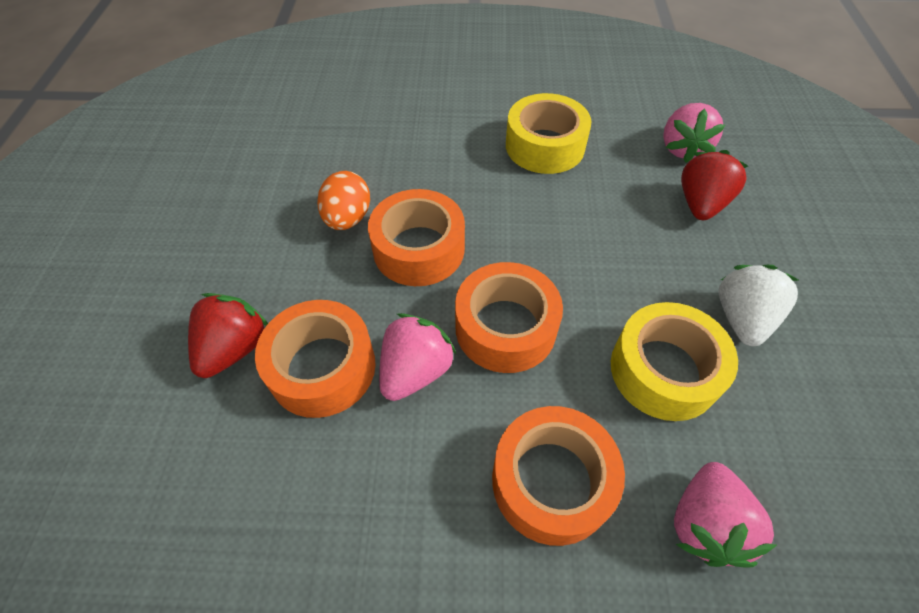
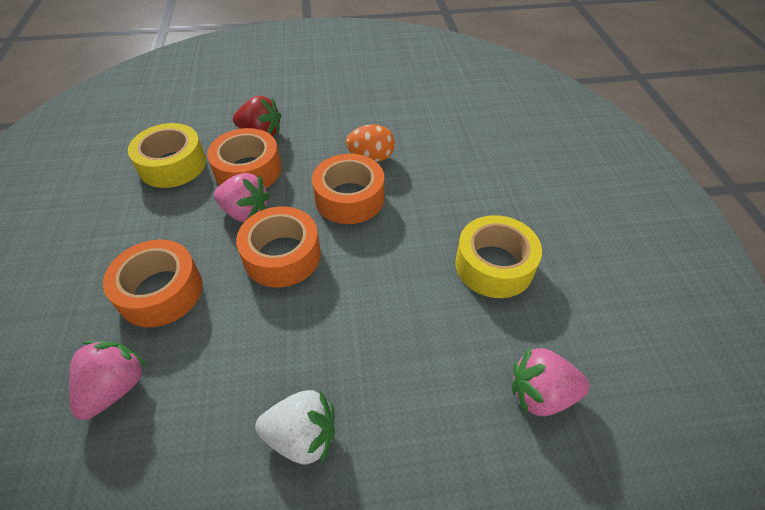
camera: 80 degrees right, 5 degrees down
yellow tape [611,302,738,421] -> yellow tape moved to [128,123,206,188]
pink strawberry [674,462,777,568] -> pink strawberry turned 105 degrees clockwise [69,341,146,420]
red strawberry [681,150,748,220] -> none

